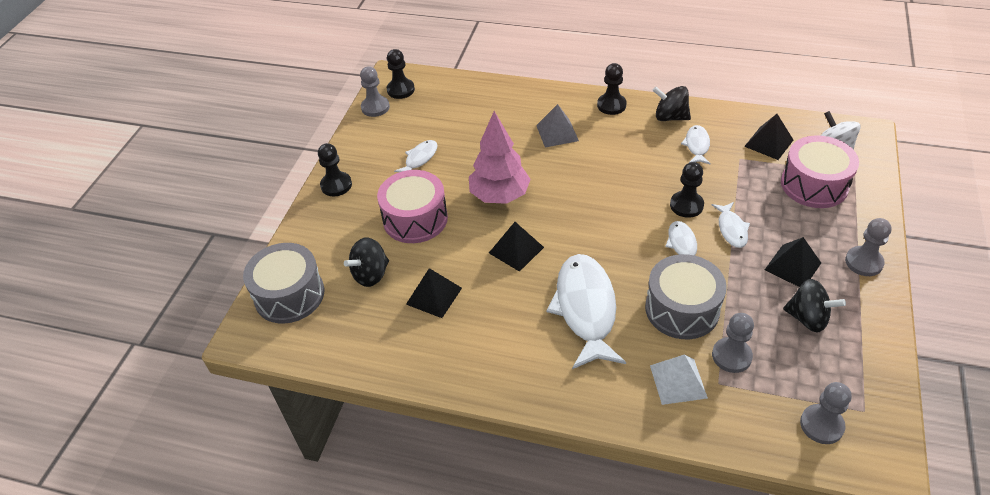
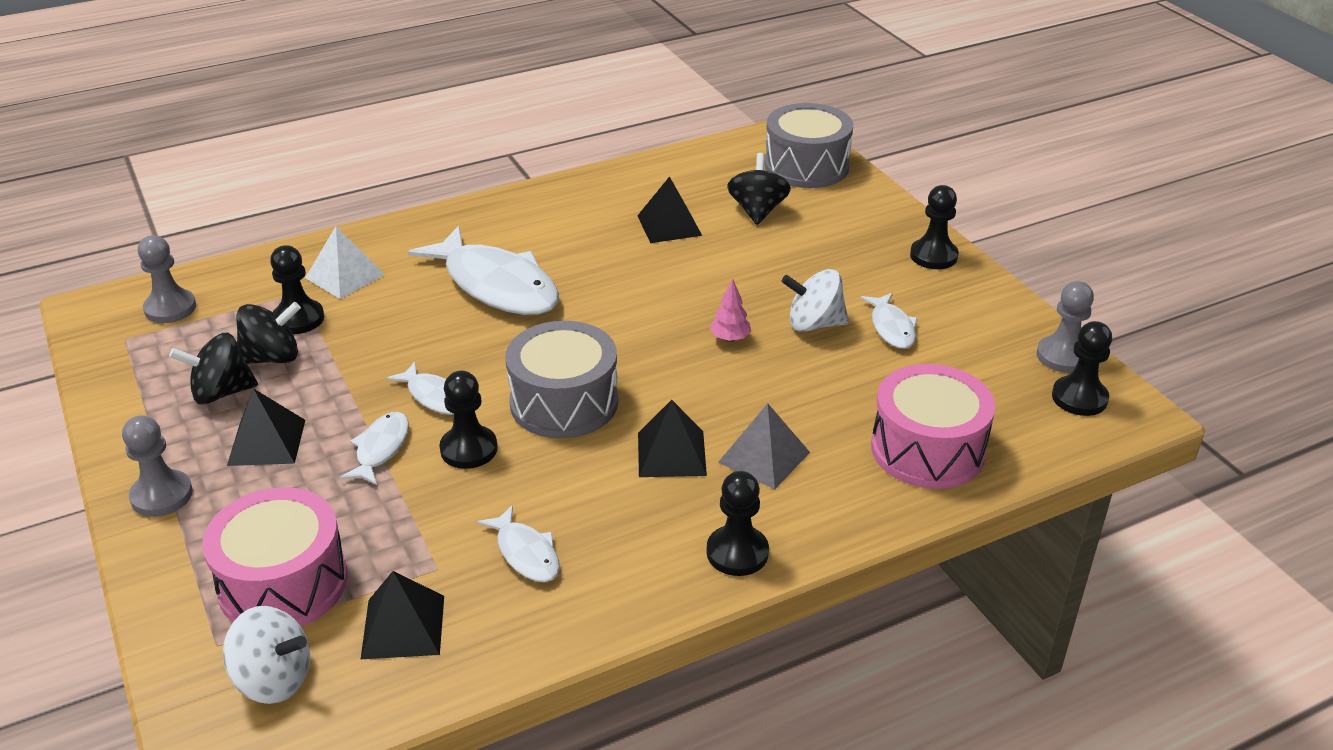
camera: 135 degrees right, 10 degrees down
pink drum [377,170,448,243] -> pink drum moved to [871,364,995,489]
pink tree [469,111,531,204] -> pink tree [710,278,751,342], size x0.42
black pyramid [489,222,544,272] -> black pyramid moved to [638,400,707,477]
grey drum [645,254,727,339] -> grey drum moved to [505,321,618,439]
black spinning top [652,86,691,121] -> black spinning top moved to [236,302,301,364]
white fish [712,202,750,248] -> white fish turned 60 degrees clockwise [340,412,409,485]
grey pawn [712,313,754,373] -> black pawn [270,245,324,334]
none -> white spinning top [781,269,849,332]

